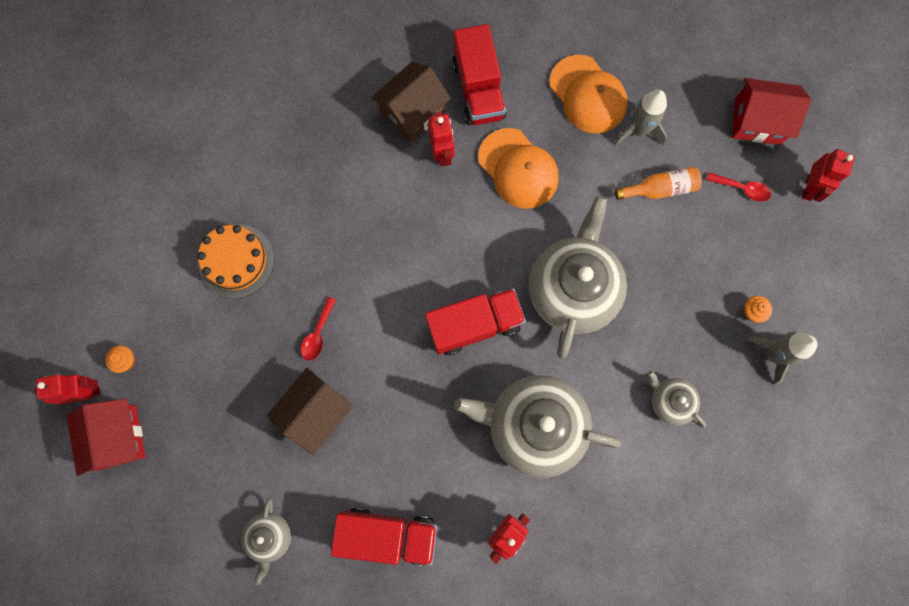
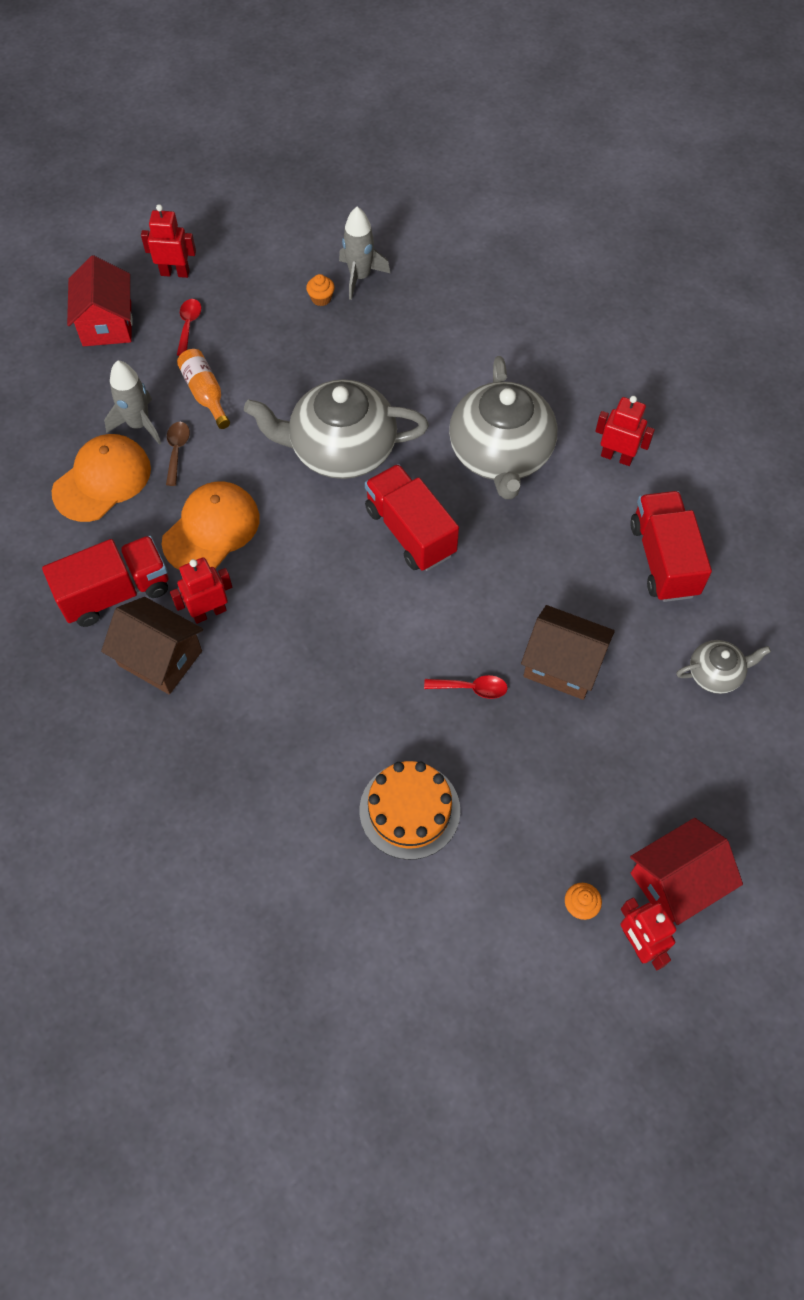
camera: 105 degrees left, 15 degrees down
grey teapot [648,371,706,428] -> none
none -> brown spoon [166,422,190,486]

